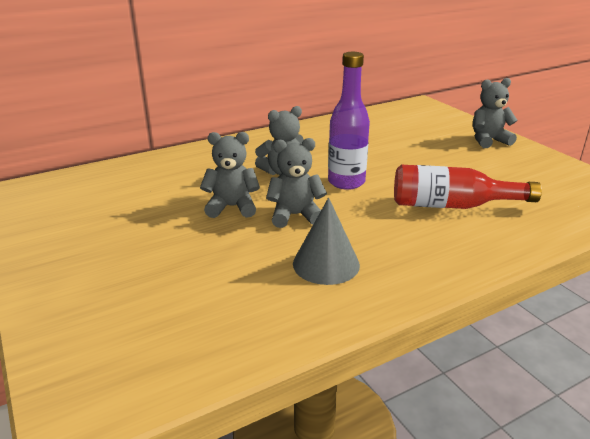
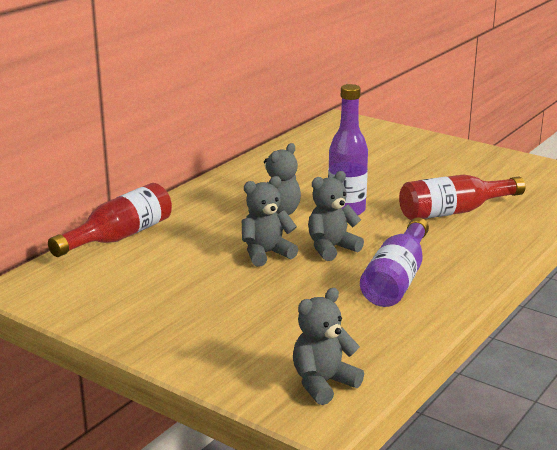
camera: 25 degrees left, 5 degrees down
grey cone [293,197,360,285] -> purple bottle [360,217,429,307]
grey teddy bear [473,78,518,148] -> grey teddy bear moved to [293,288,364,405]
none -> red bottle [48,183,172,257]

